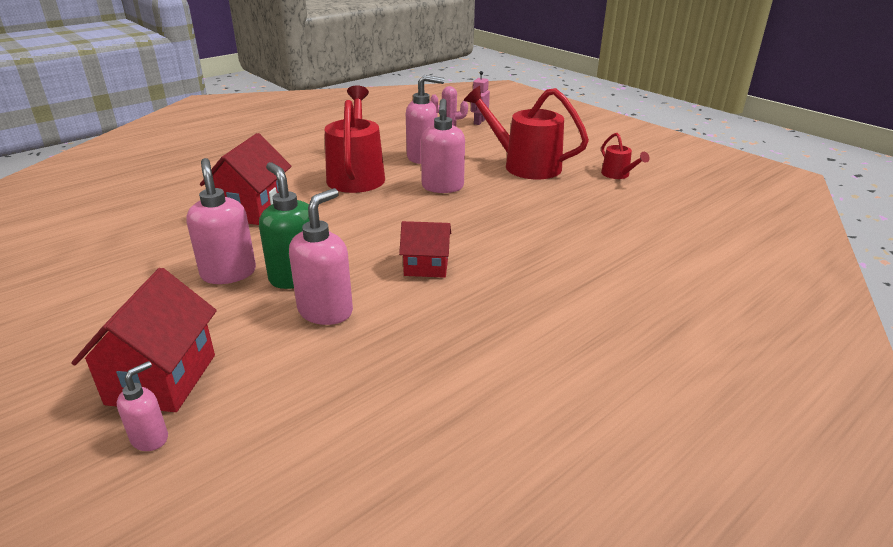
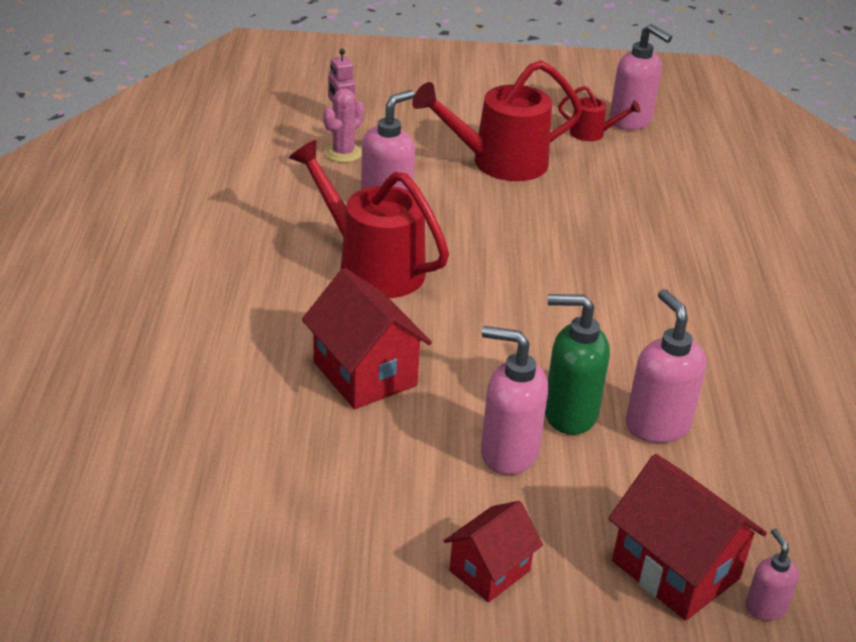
camera: 50 degrees left, 5 degrees up
red house [399,221,451,278] -> red house moved to [444,501,543,603]
pink soap dispenser [421,99,465,193] -> pink soap dispenser moved to [610,24,672,130]

